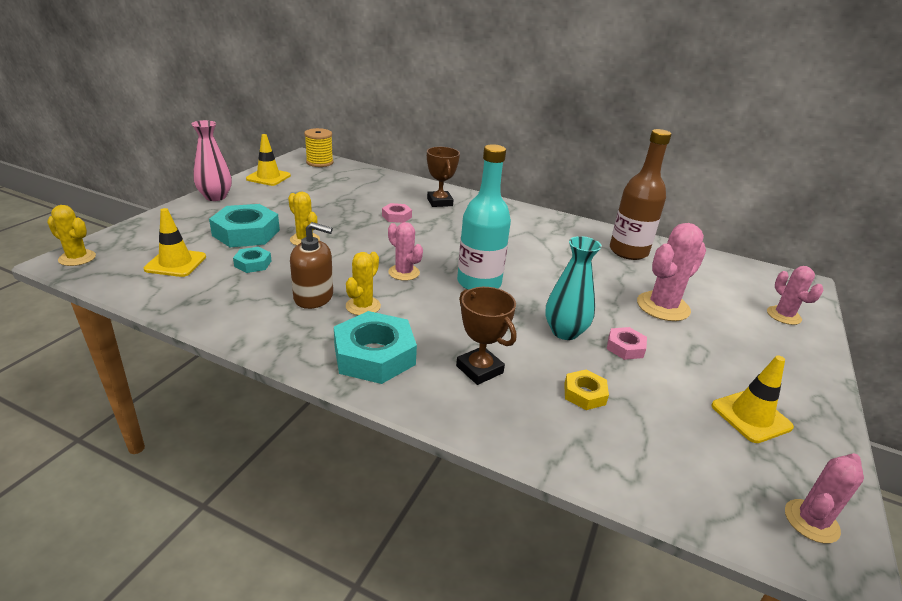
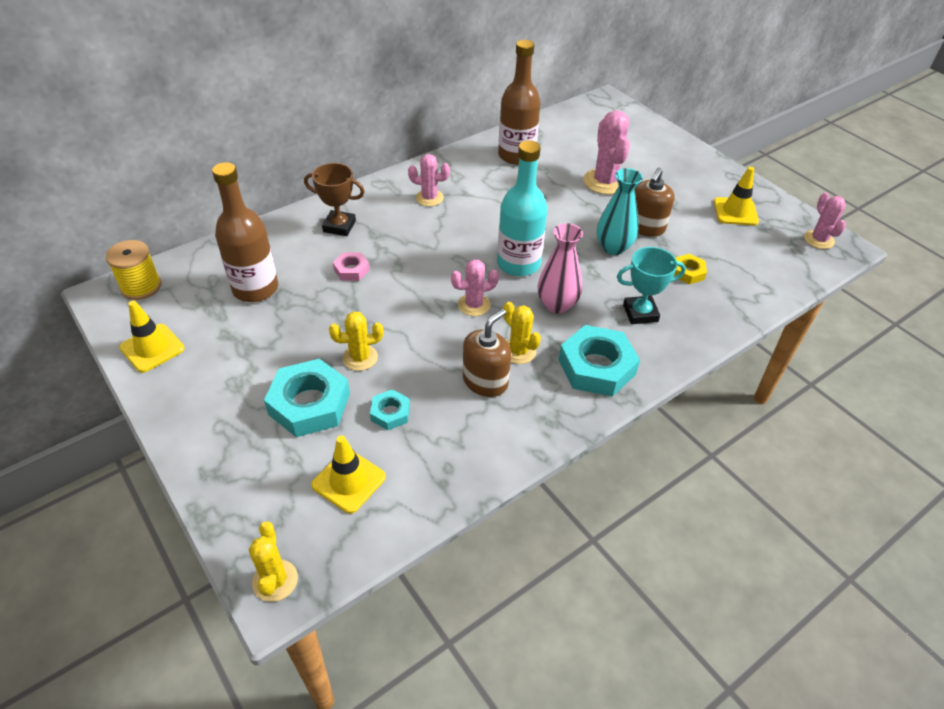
camera: 60 degrees left, 15 degrees up
yellow cactus [47,205,96,266] -> yellow cactus turned 60 degrees counterclockwise [249,522,298,602]
pink vase [191,120,232,201] -> pink vase moved to [538,223,583,314]
brown trophy [456,287,516,385] -> turquoise trophy [617,247,686,324]
pink nut [607,327,647,360] -> brown soap dispenser [635,168,675,237]
pink cactus [767,266,823,325] -> pink cactus moved to [408,154,450,206]
none -> brown bottle [212,162,278,302]

